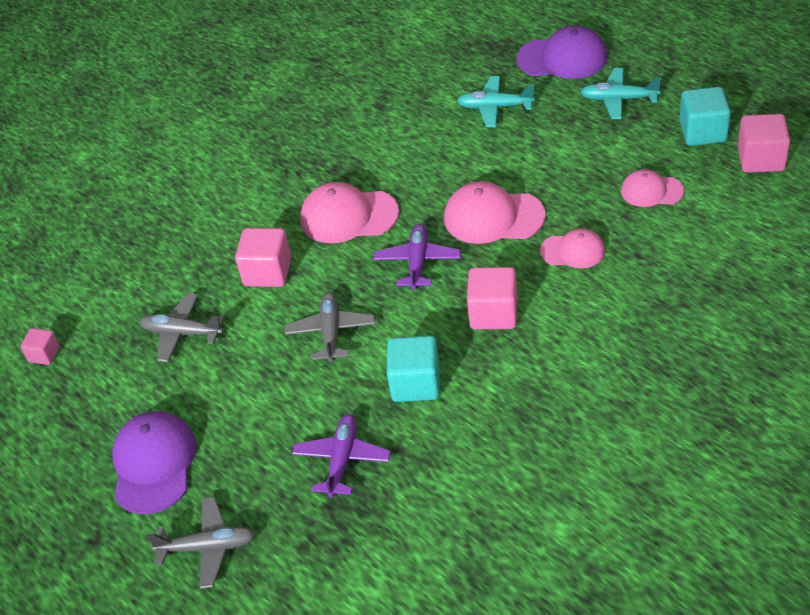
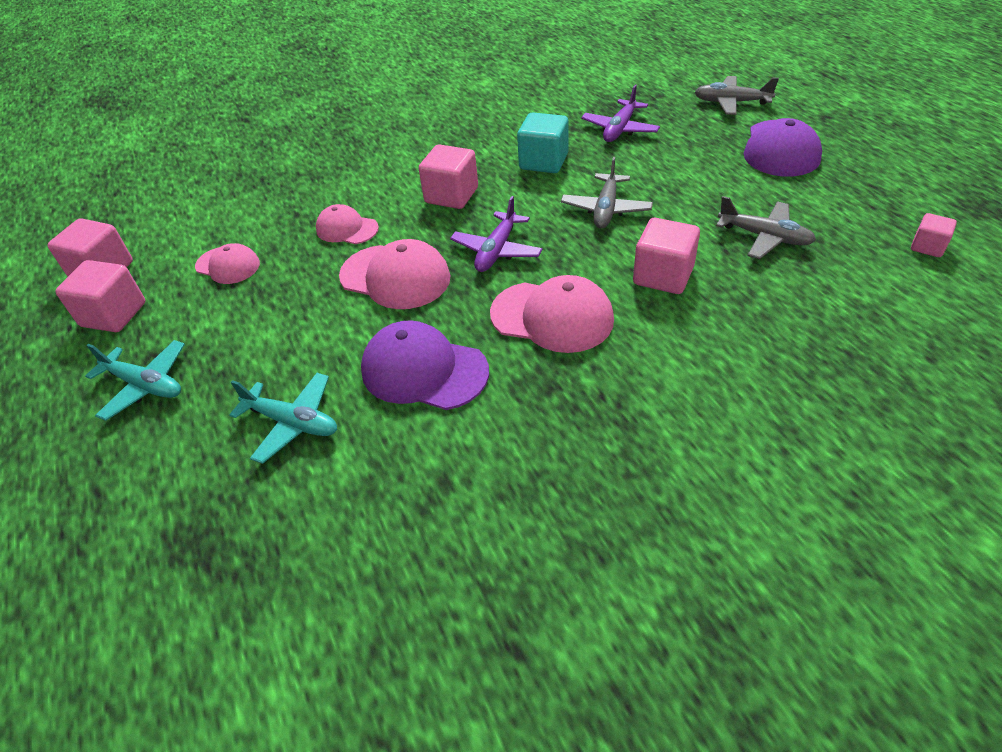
camera: 165 degrees left, 0 degrees up
purple cap [516,26,607,79] -> purple cap moved to [361,320,489,410]
turquoise cube [679,87,731,146] -> pink cube [55,260,145,332]

